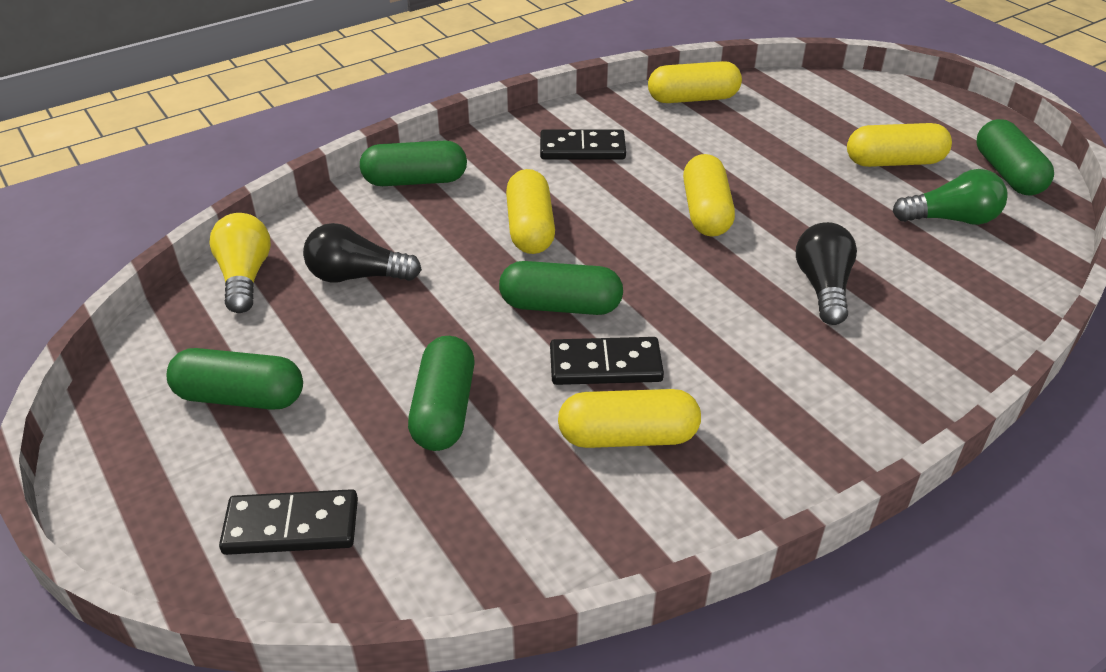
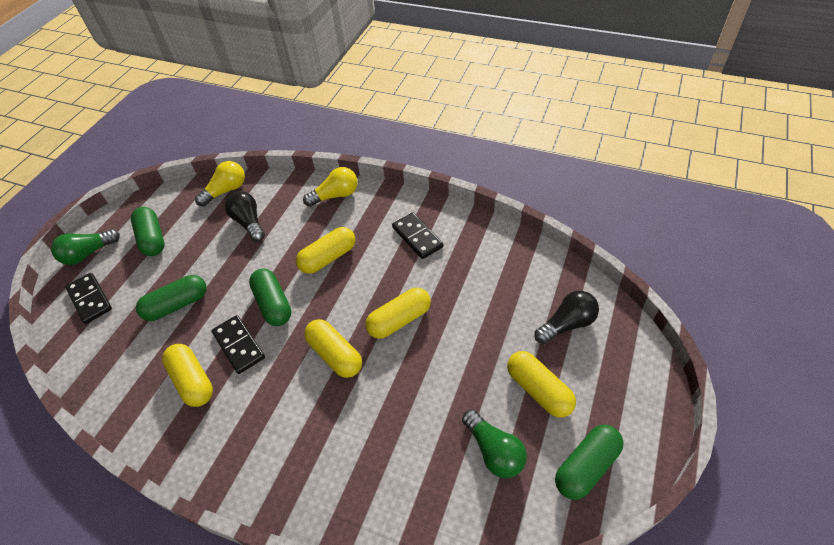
camera: 60 degrees right, 10 degrees up
green capsule [360,140,467,186] -> yellow light bulb [303,167,358,207]
yellow capsule [648,61,742,103] -> yellow capsule moved to [304,319,362,378]
black light bulb [796,222,857,325] -> black light bulb moved to [534,291,599,344]
none -> green light bulb [51,229,120,265]

